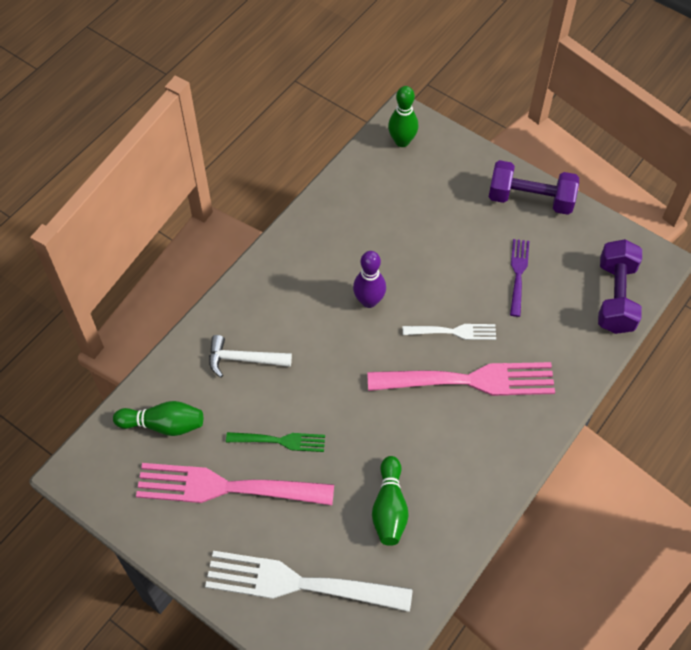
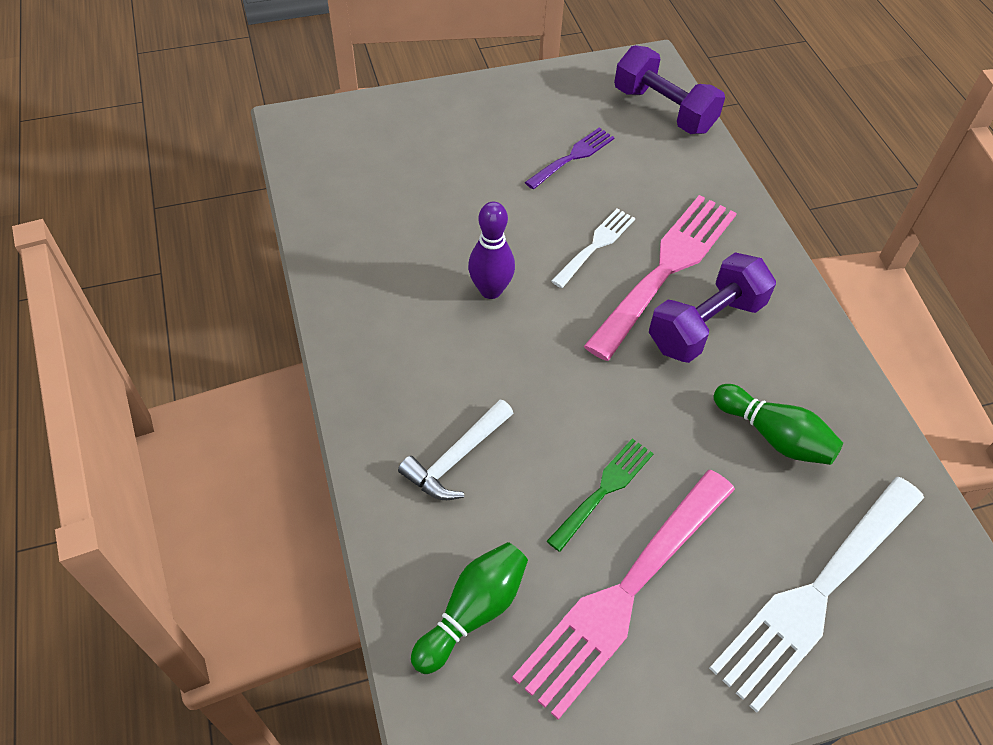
camera: 55 degrees left, 5 degrees down
green bowling pin [388,86,418,147] -> none
purple dumbbell [489,160,579,215] -> purple dumbbell moved to [649,252,776,363]
purple fork [510,239,529,317] -> purple fork turned 90 degrees clockwise [525,127,615,189]

